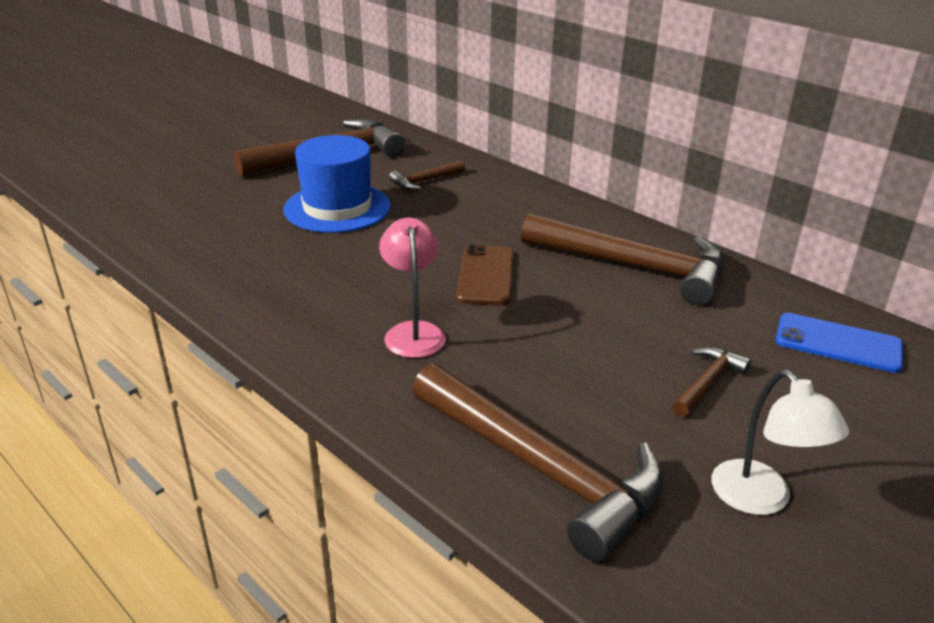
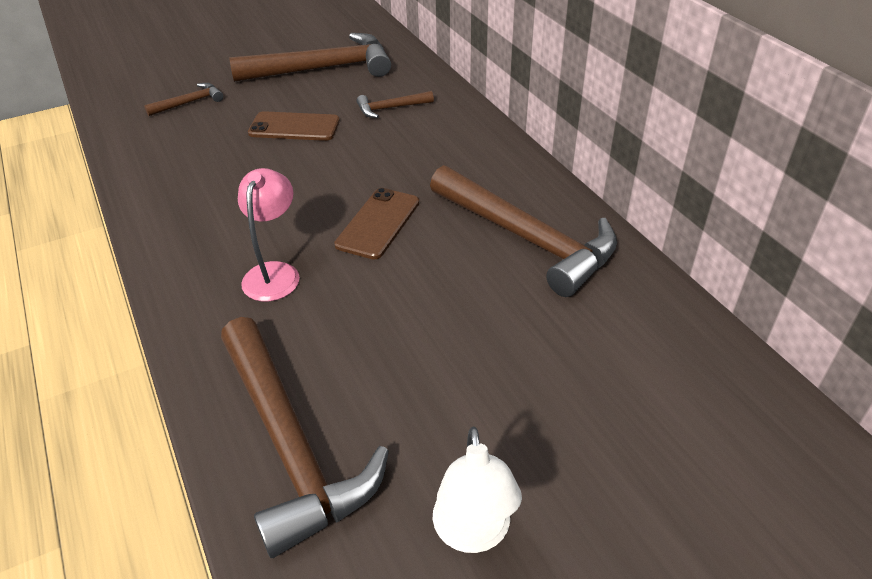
camera: 20 degrees right, 10 degrees up
blue hat [283,135,391,233] -> brown phone [248,111,340,141]
brown hammer [672,347,751,417] -> brown hammer moved to [144,83,223,116]
blue phone [775,313,903,373] -> none

